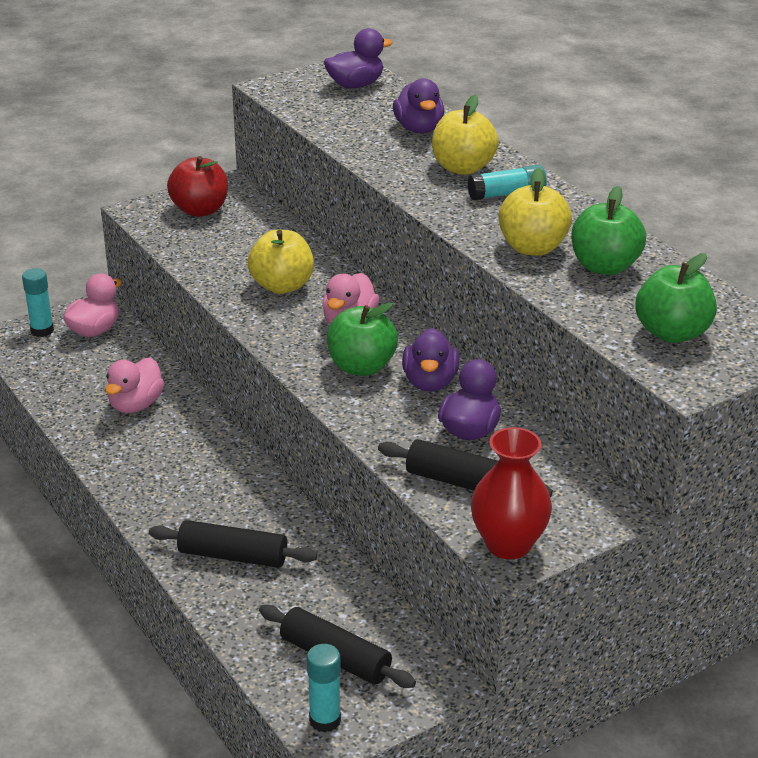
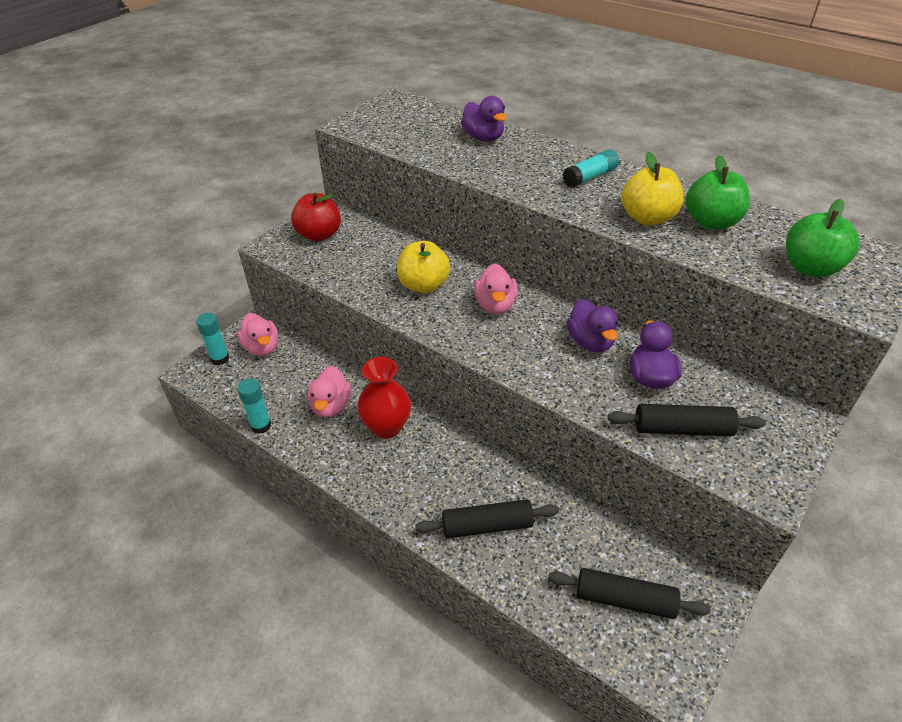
camera: 20 degrees left, 10 degrees up
pink duck [63,273,122,337] -> pink duck turned 135 degrees clockwise [237,313,278,356]
turquoise glue stick [307,644,341,733] -> turquoise glue stick moved to [237,378,271,434]
purple duck [324,28,392,88] -> none
green apple [327,302,398,376] -> none
yellow apple [432,95,499,175] -> none
red vase [471,427,552,559] -> red vase moved to [357,357,411,439]

